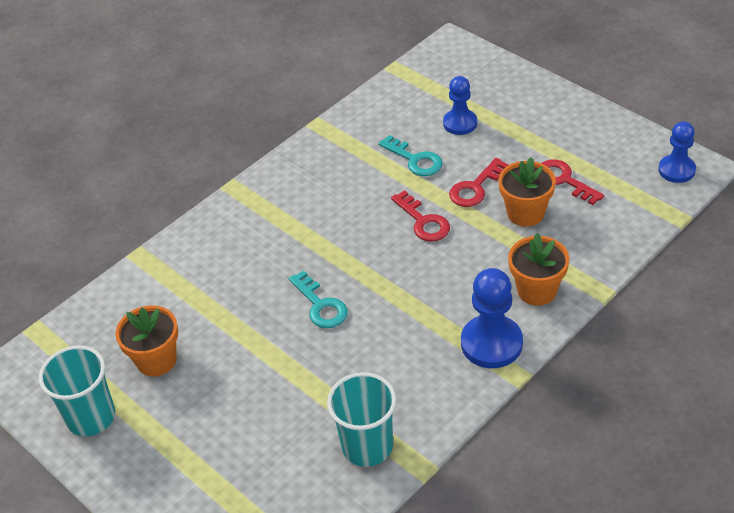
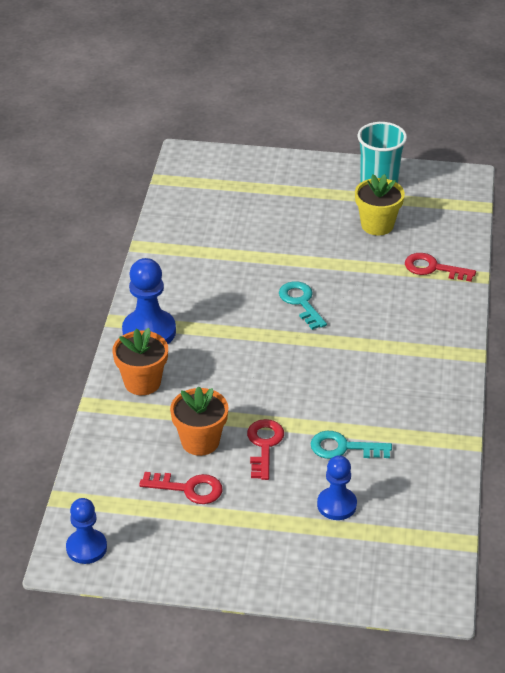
camera: 140 degrees right, 5 degrees down
orange flower pot [115,305,178,377] -> yellow flower pot [355,174,405,235]
turquoise key [289,270,348,328] -> turquoise key turned 45 degrees clockwise [279,281,327,330]
turquoise cup [327,372,397,467] -> none
red key [391,190,450,242] -> red key moved to [405,253,476,282]

